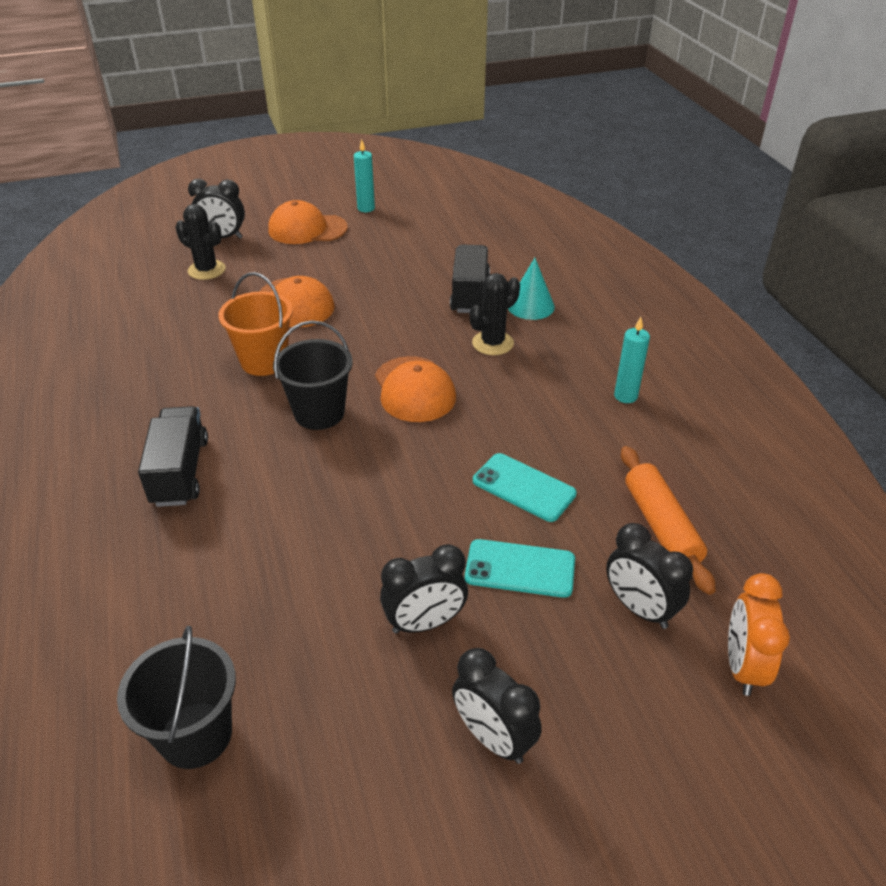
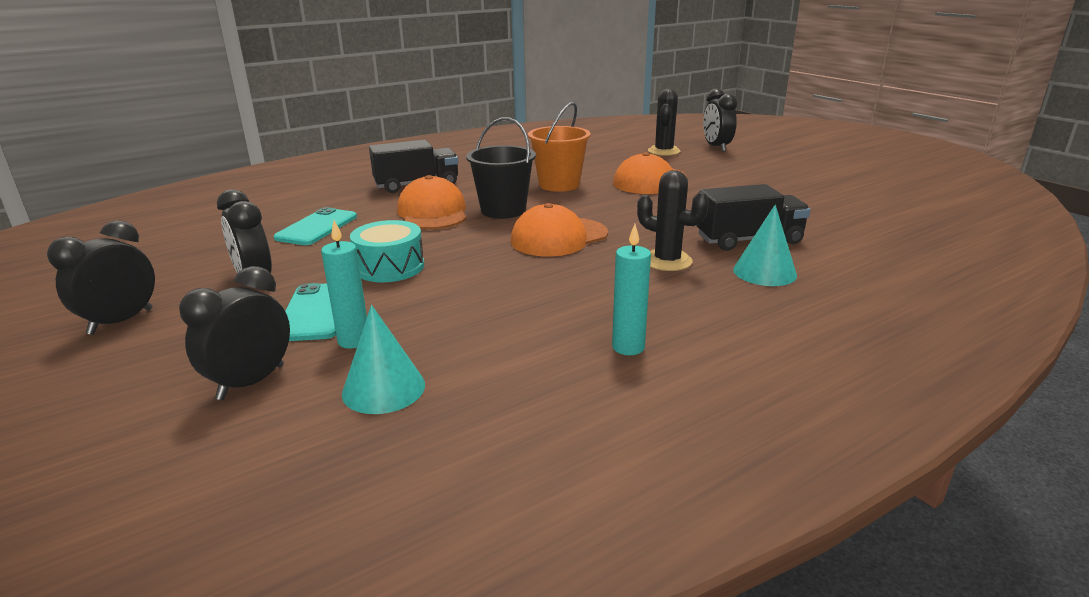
camera: 75 degrees right, 15 degrees down
black bucket [117,626,236,769] -> none
orange cap [268,200,348,244] -> orange cap moved to [397,175,466,230]
turquoise candle [354,139,375,212] -> turquoise candle moved to [321,220,367,349]
turquoise phone [473,453,577,522] -> turquoise phone moved to [274,207,357,245]
orange rolling pin [621,446,716,595] -> turquoise cone [342,305,425,414]
orange clock [728,573,790,696] -> none
none -> turquoise drum [350,220,424,282]

